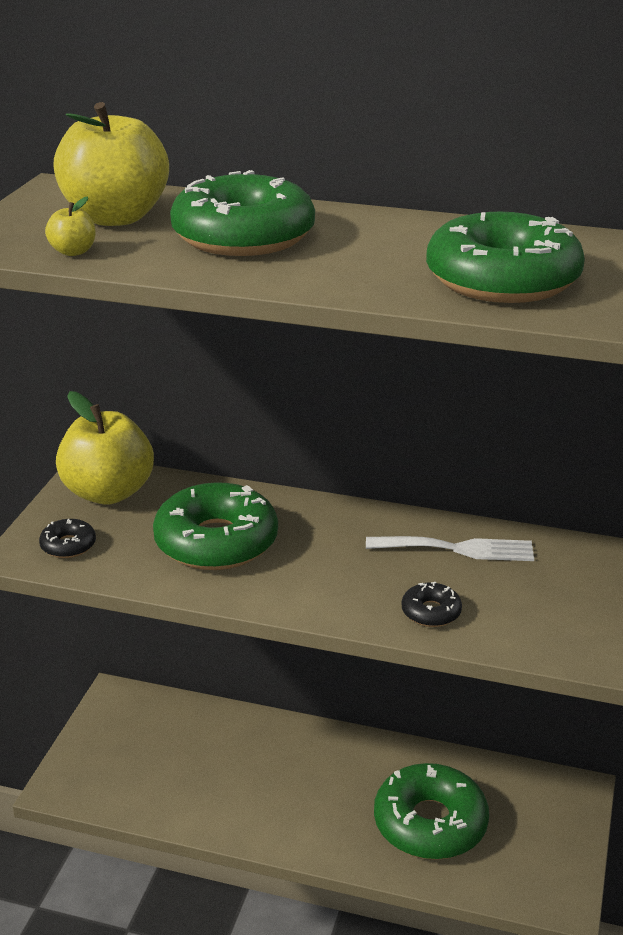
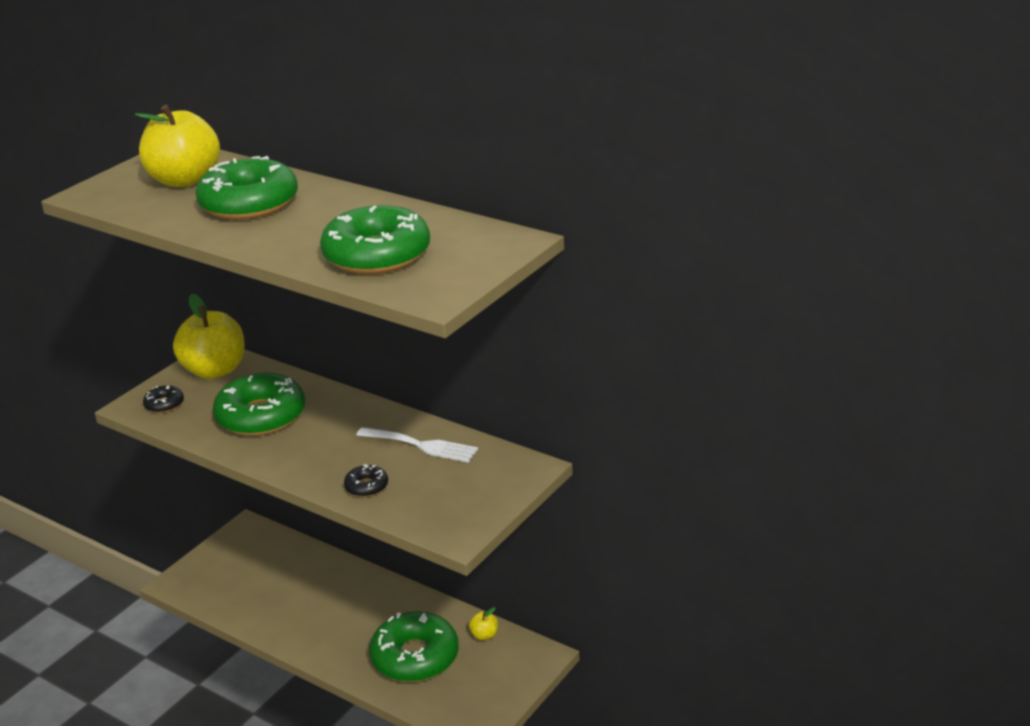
camera: 20 degrees right, 0 degrees up
yellow apple [45,196,96,256] -> yellow apple moved to [469,607,498,640]

